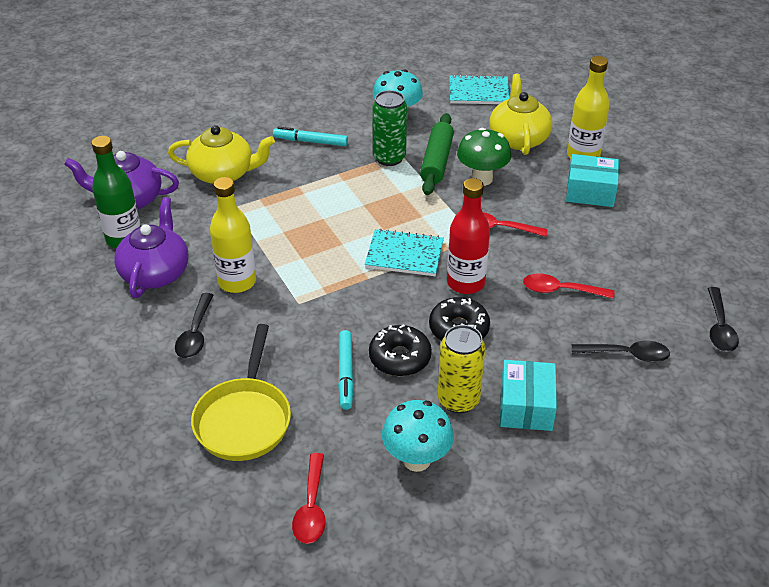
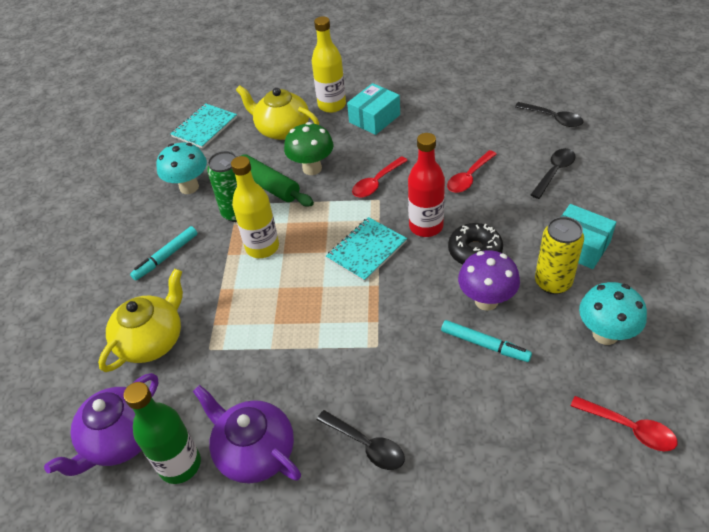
camera: 55 degrees left, 5 degrees up
yellow pan [191,324,291,461] -> none
yellow bottle [210,177,256,293] -> yellow bottle moved to [231,156,279,258]
black donut [369,324,432,376] -> purple mushroom [458,250,520,311]

